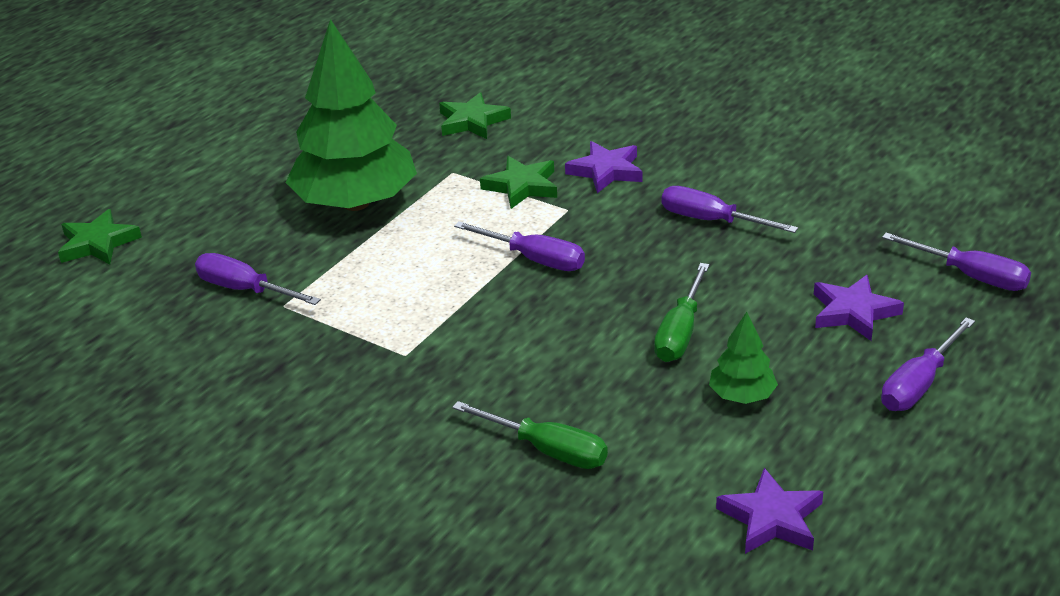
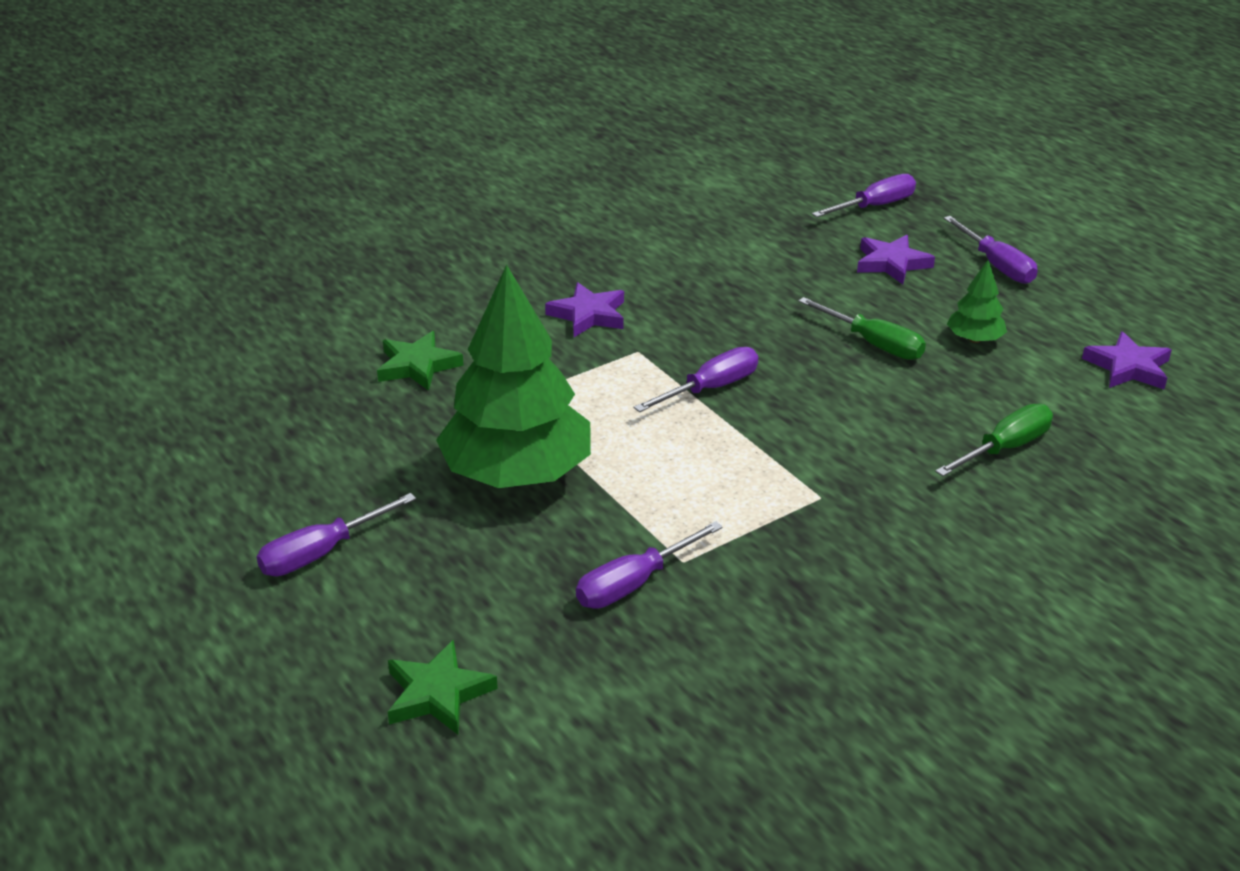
camera: 70 degrees left, 0 degrees up
green star [480,156,557,209] -> none
purple screwdriver [662,186,798,233] -> purple screwdriver moved to [256,493,416,576]

